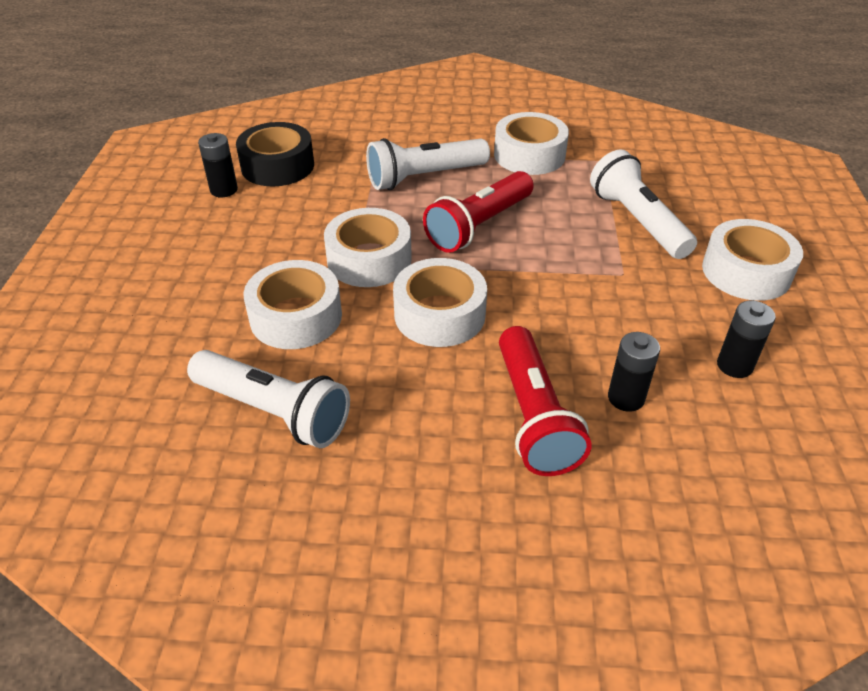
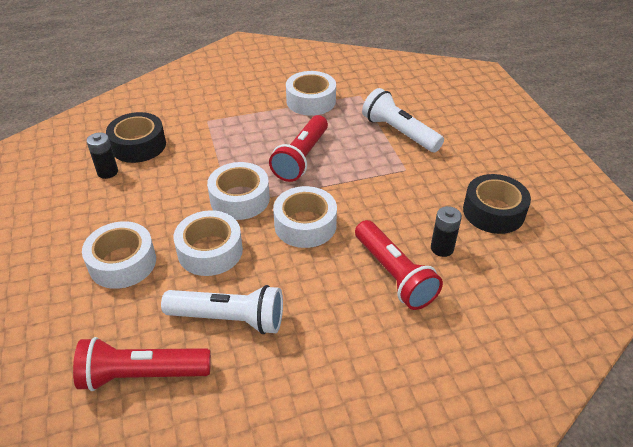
camera: 20 degrees left, 0 degrees up
white flashlight [366,138,490,190] -> none
white tape [702,219,803,301] -> white tape moved to [82,221,156,289]
black battery [717,301,776,378] -> black tape [463,174,531,234]
none -> red flashlight [73,337,211,391]

